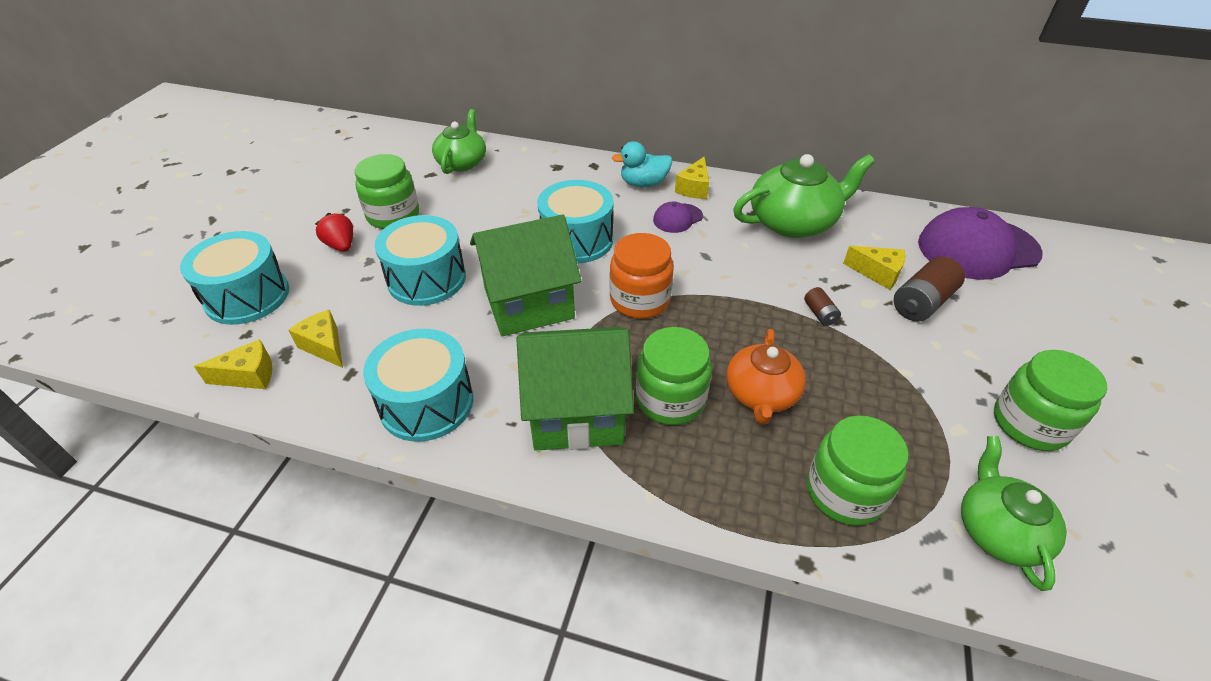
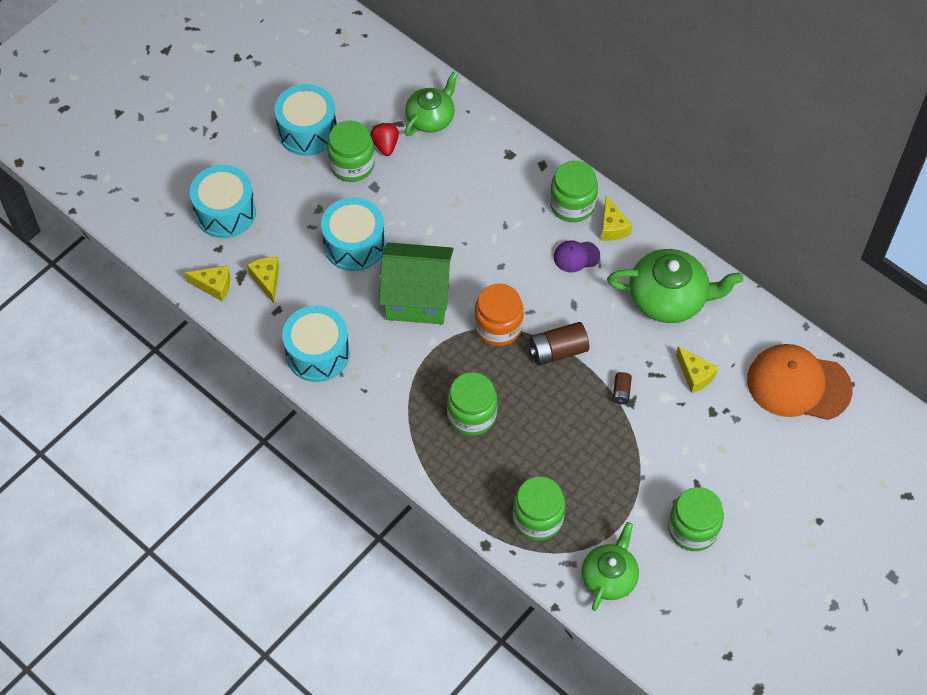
camera: 25 degrees right, 15 degrees up
red strawberry [315,213,353,252] -> red strawberry moved to [370,123,399,156]
green house [517,327,634,451] -> none
turquoise drum [537,180,614,263] -> turquoise drum moved to [274,84,337,156]
turquoise duck [612,141,672,187] -> green jar [550,161,598,222]
yellow cheese [675,156,709,199] -> yellow cheese turned 60 degrees counterclockwise [601,195,632,241]
orange teapot [727,329,806,425] -> none
brown battery [894,257,965,322] -> brown battery moved to [529,322,589,365]
purple cap [918,207,1043,280] -> orange cap [747,344,853,420]

